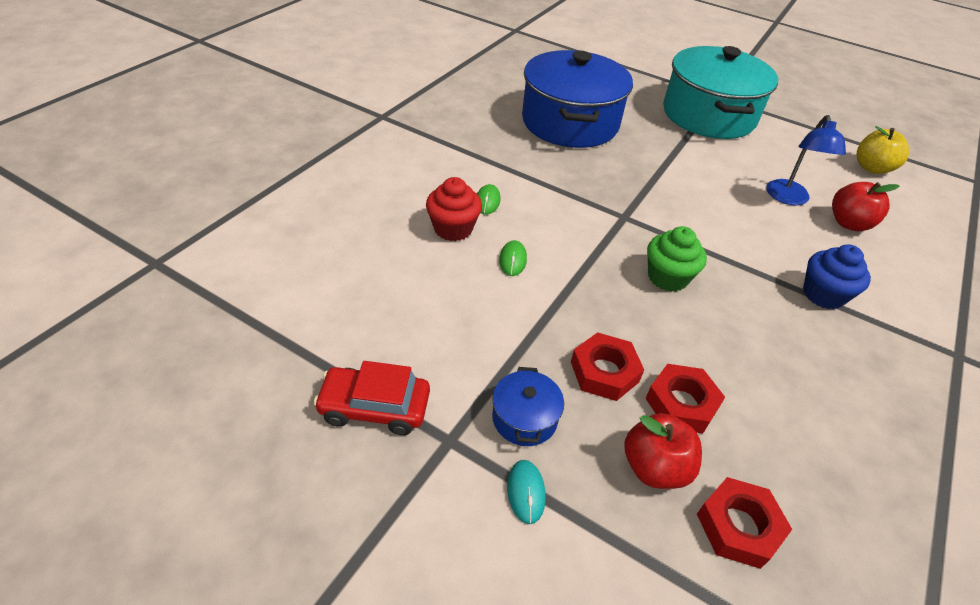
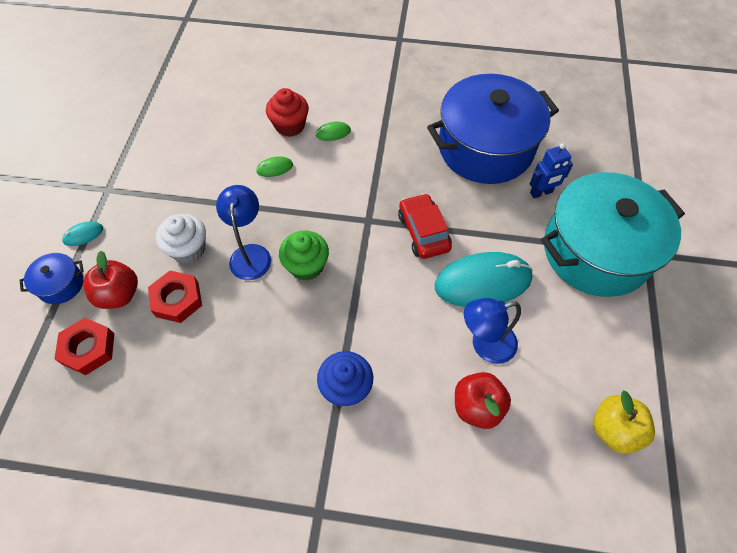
camera: 70 degrees right, 15 degrees up
red car [314,361,430,435] -> red car moved to [398,193,452,259]
blue pot [492,367,564,446] -> blue pot moved to [19,253,84,304]
red nut [571,332,644,401] -> white cupcake [156,214,206,263]
none -> blue lamp [216,185,271,280]
none -> turquoise mouse [435,252,533,307]
none -> blue robot [530,143,573,198]

